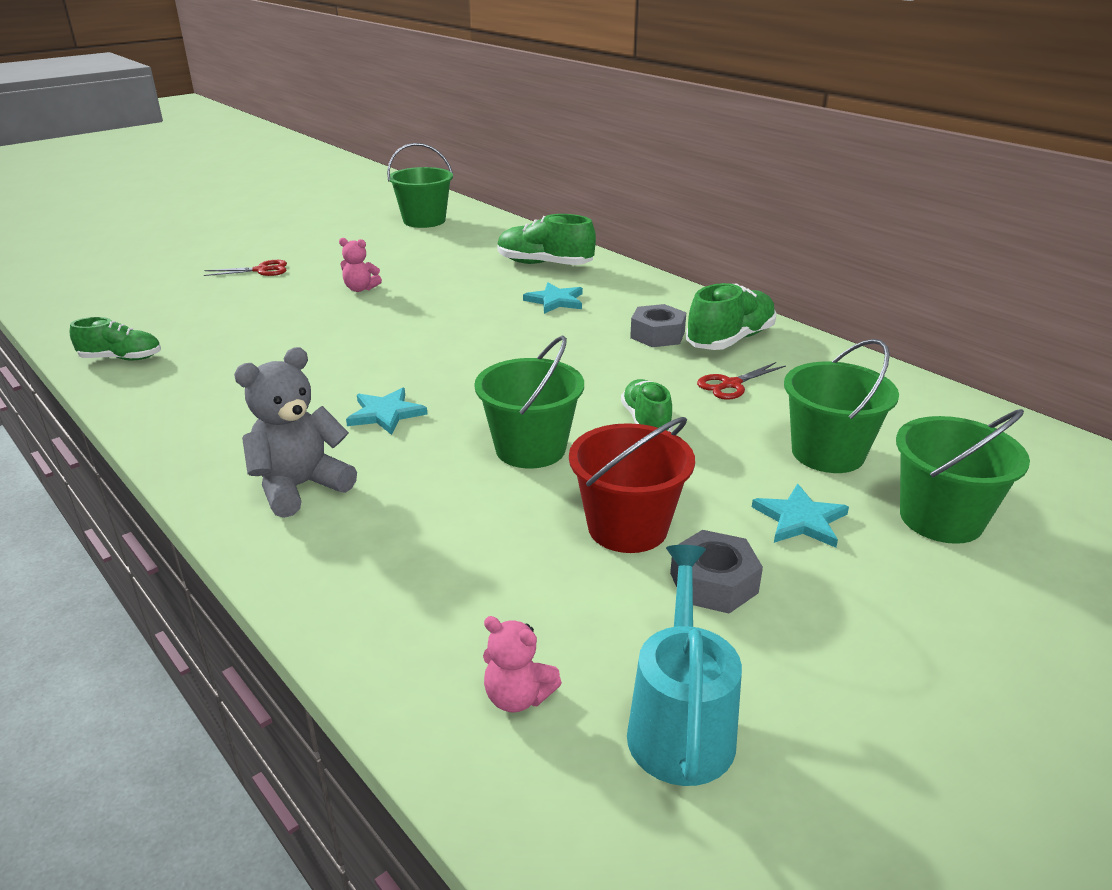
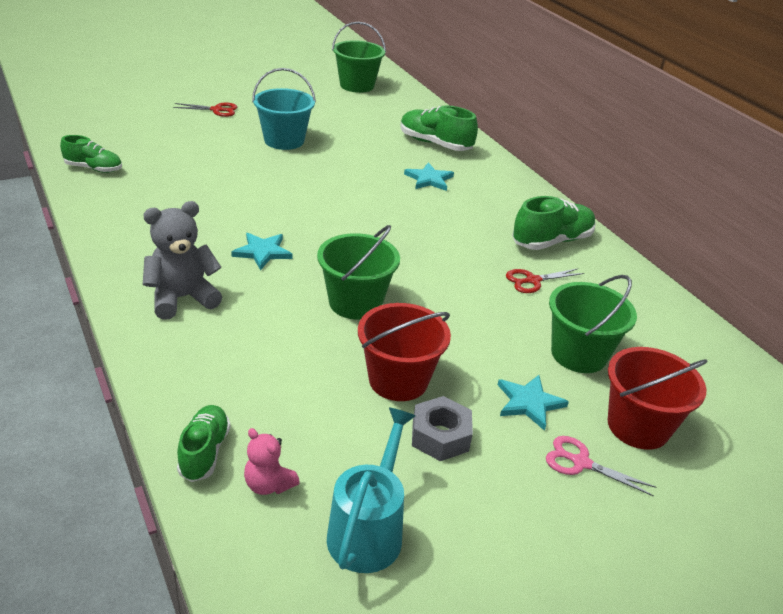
camera: 10 degrees right, 5 degrees up
pink teddy bear [339,238,382,292] -> turquoise bucket [252,68,316,150]
green shoe [621,379,673,432] -> green shoe moved to [177,405,230,482]
grey nut [630,304,686,347] -> none
green bucket [896,409,1030,544] -> red bucket [608,347,708,450]
none -> pink scissors [546,436,656,497]

